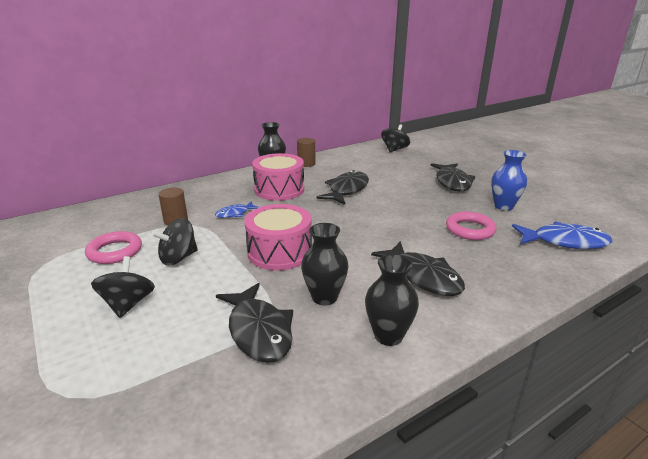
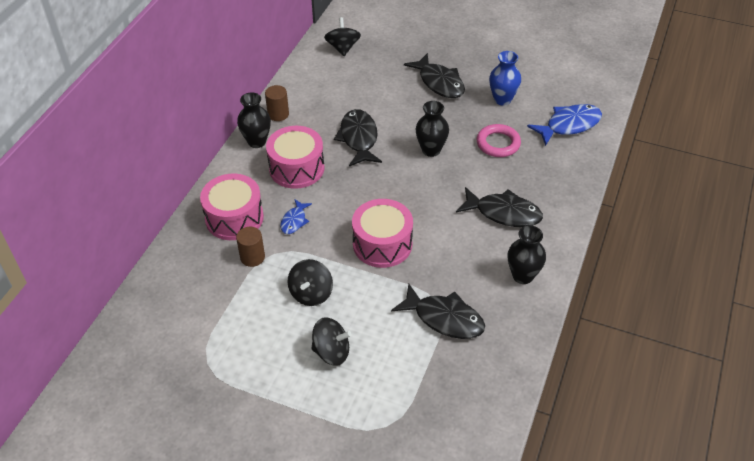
camera: 35 degrees left, 20 degrees up
pink ring [85,231,142,264] -> none
black spinning top [91,256,155,318] -> black spinning top turned 135 degrees clockwise [311,317,352,366]
black vase [301,223,348,306] -> black vase moved to [415,101,449,157]
none -> pink drum [200,174,264,240]

